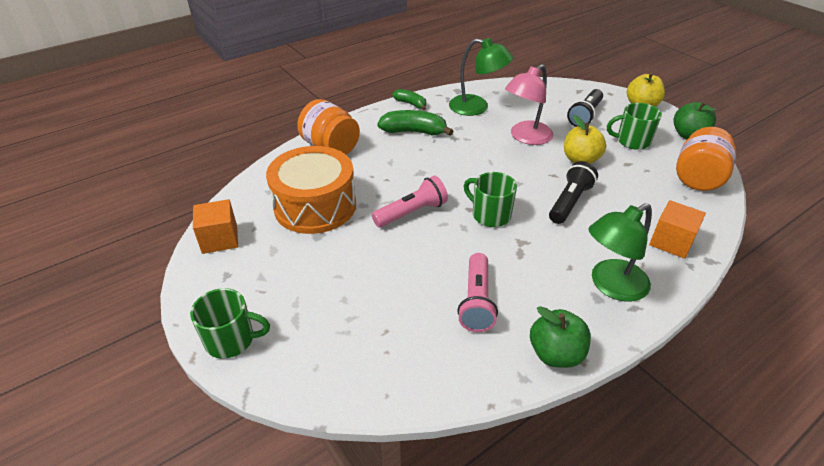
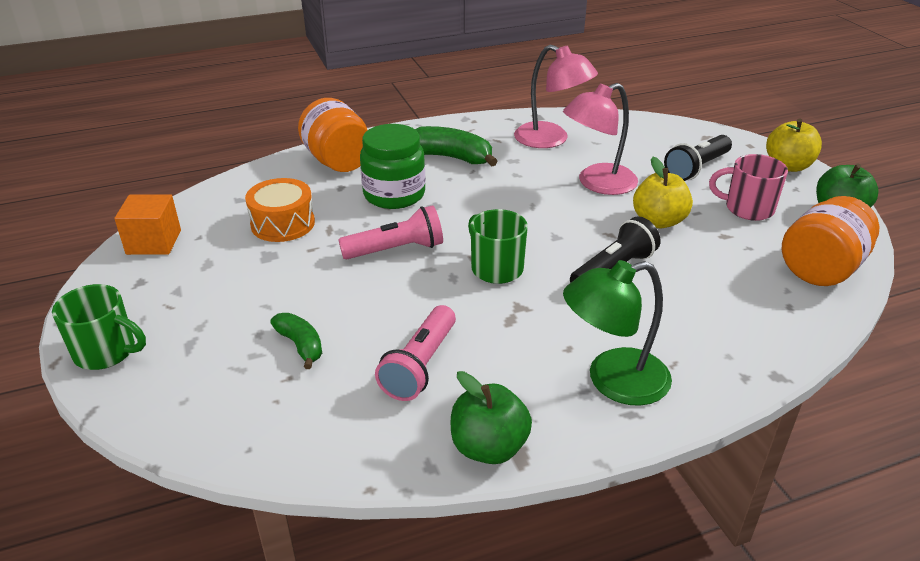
camera: 15 degrees right, 5 degrees down
orange drum [266,146,356,234] -> orange drum [245,178,315,242], size x0.60
green banana [392,89,426,110] -> green banana moved to [270,313,322,369]
green lamp [449,38,513,116] -> pink lamp [514,45,598,148]
green mug [607,103,662,150] -> pink mug [709,154,788,221]
orange cube [649,200,706,259] -> none
none -> green jar [360,124,426,209]

